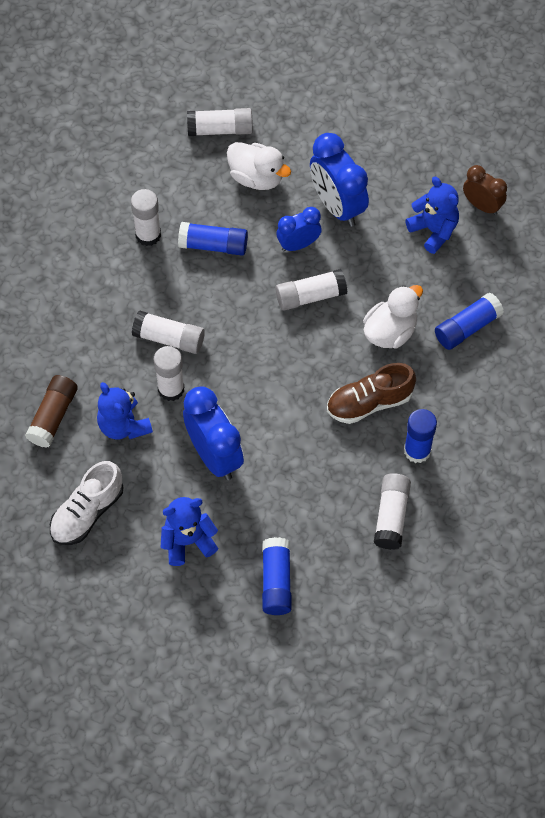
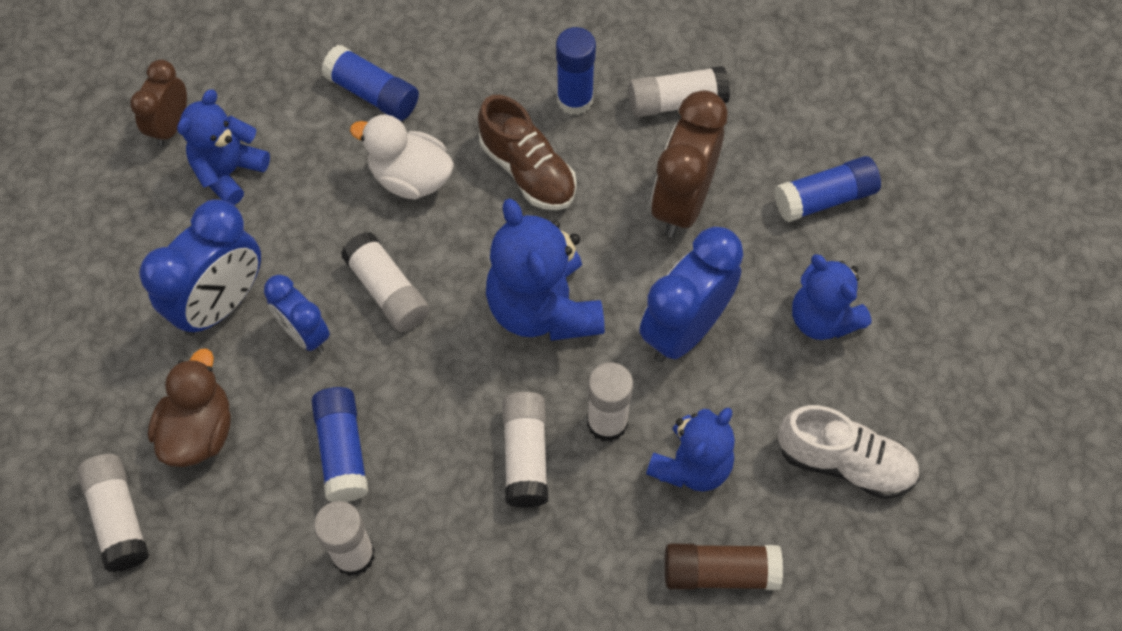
camera: 110 degrees left, 0 degrees up
white duck [227,142,291,190] -> brown duck [148,348,231,467]
none -> blue teddy bear [486,198,605,341]
none -> brown clock [651,90,728,238]

